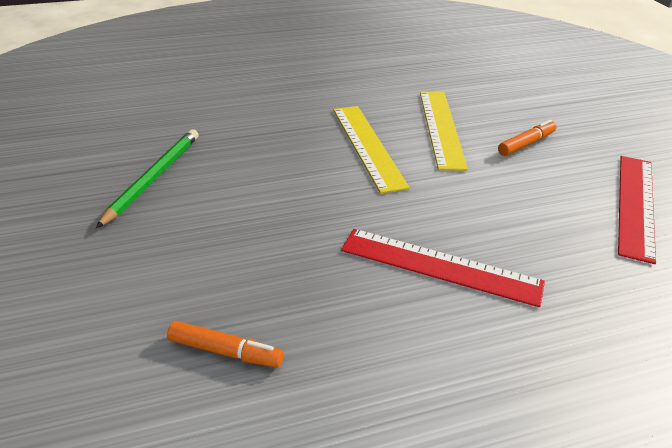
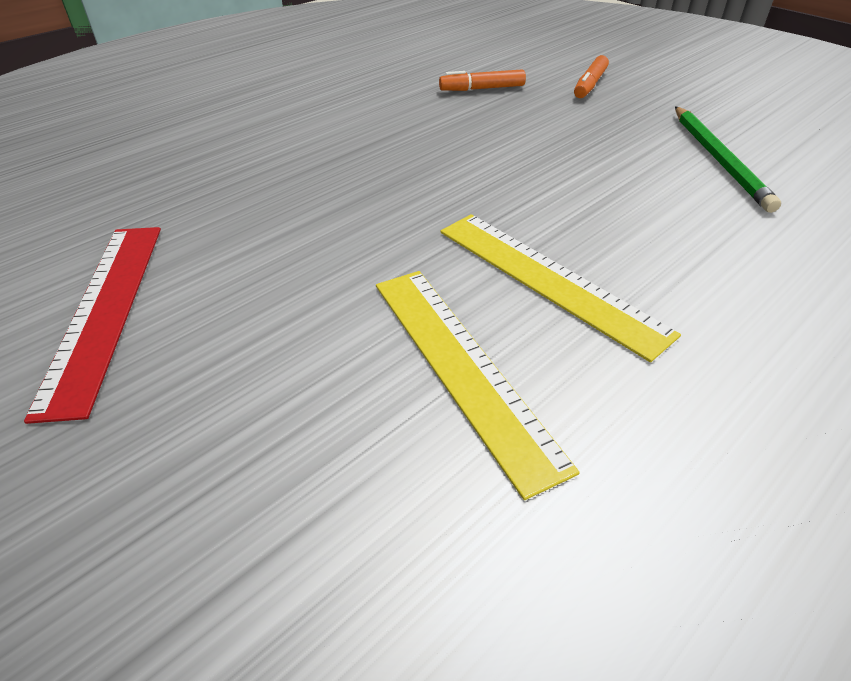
camera: 155 degrees right, 5 degrees up
red ruler [341,229,545,307] -> none
orange marker [498,120,556,156] -> orange marker moved to [574,55,609,98]

